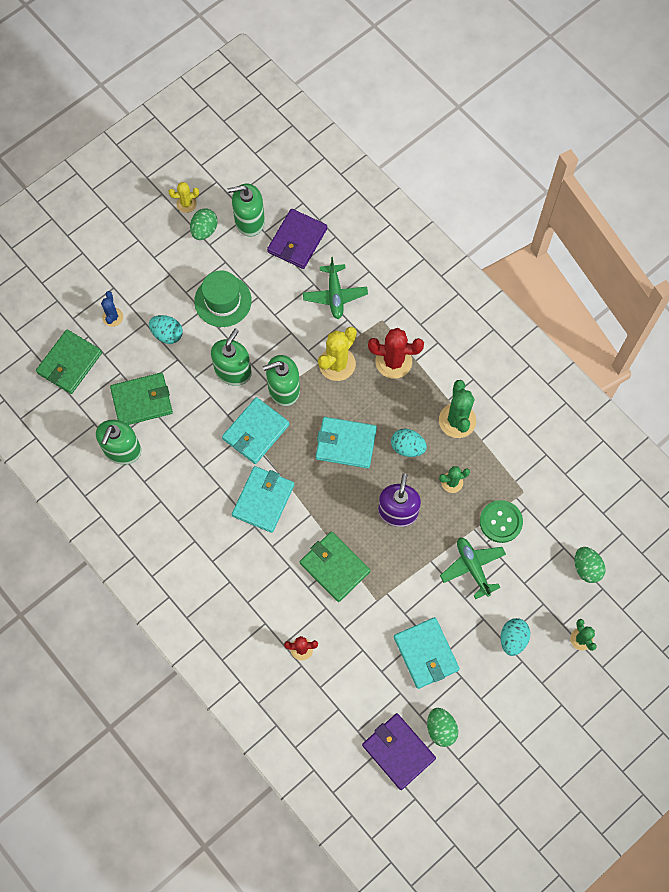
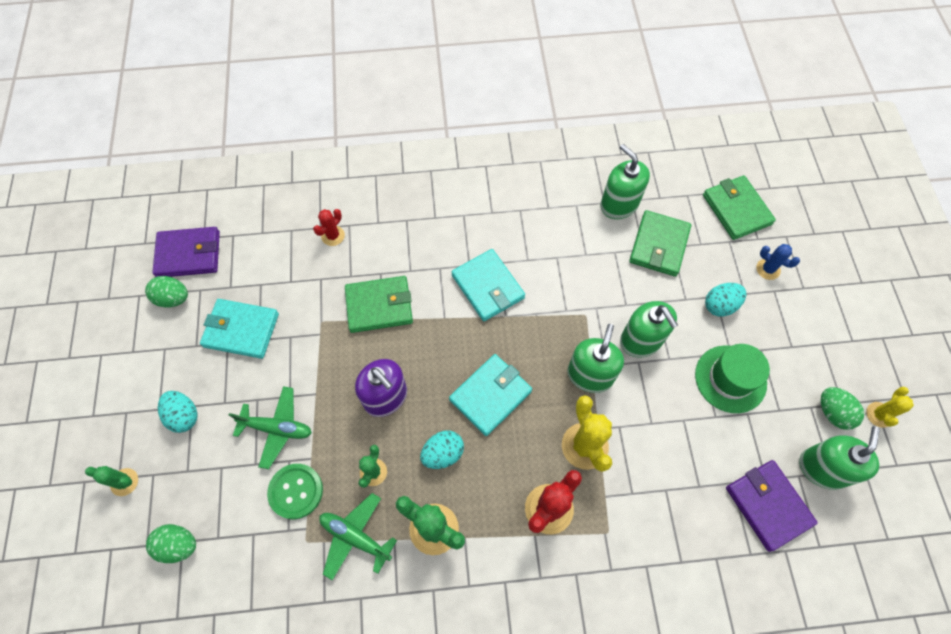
camera: 125 degrees right, 5 degrees down
turquoise wallet [222,397,290,464] -> none
green plane [303,257,368,319] -> green plane moved to [319,493,397,580]

